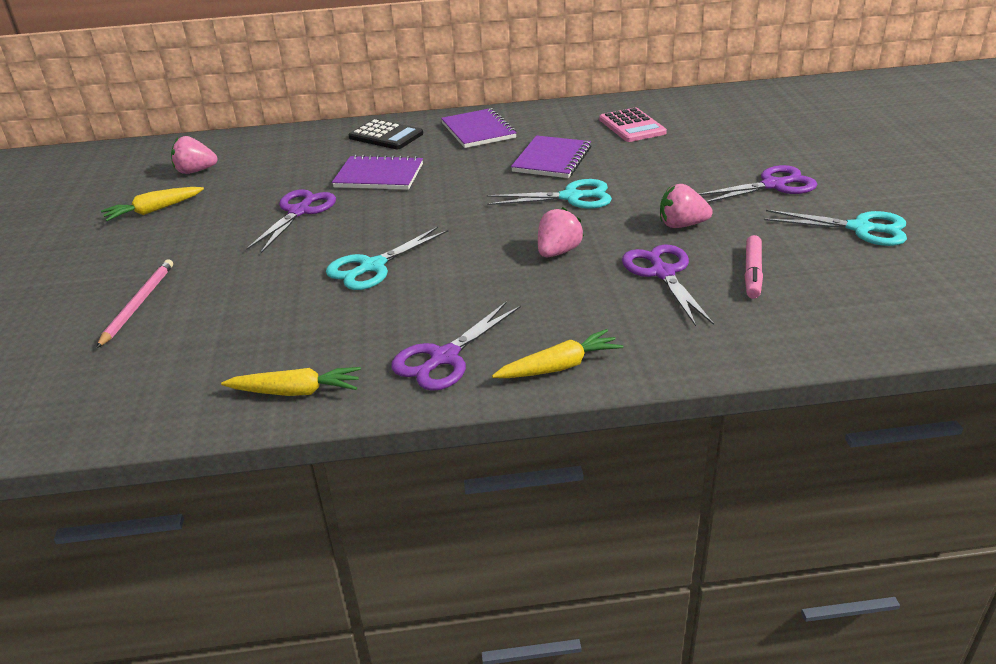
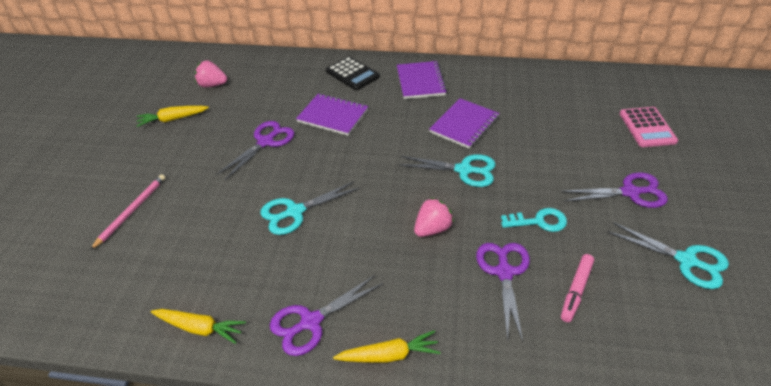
camera: 15 degrees right, 10 degrees up
pink calculator [599,108,667,142] -> pink calculator moved to [620,107,678,147]
pink strawberry [660,184,713,228] -> turquoise key [501,208,567,232]

